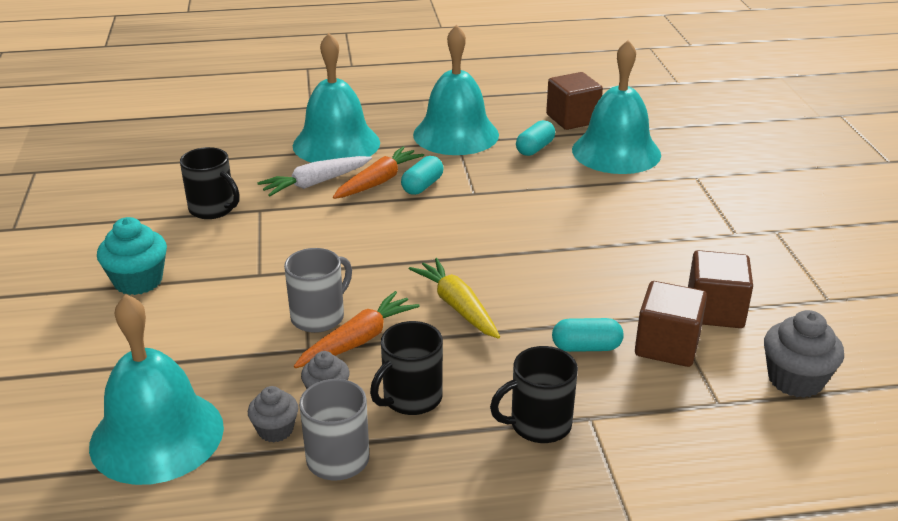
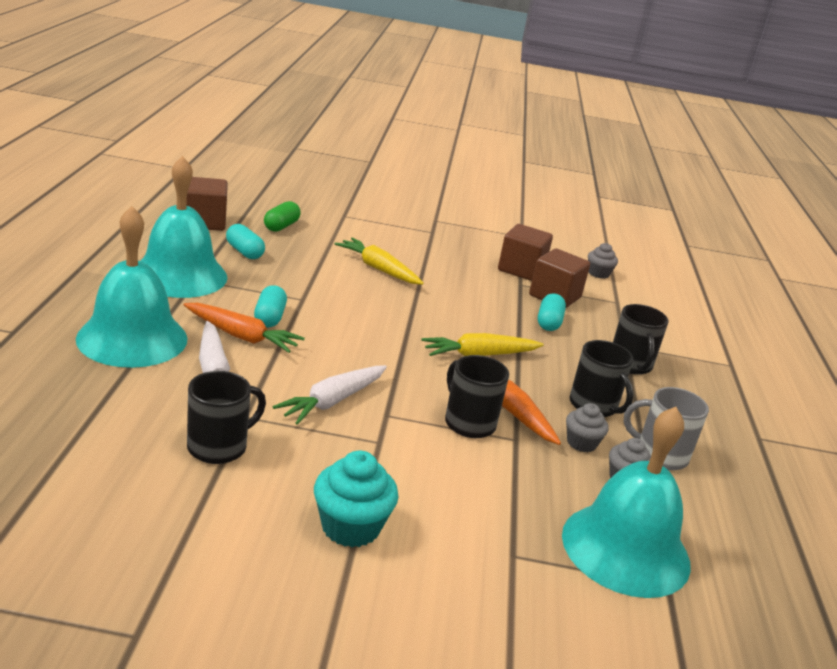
camera: 80 degrees left, 5 degrees down
grey mug [284,248,352,333] -> black mug [445,355,509,438]
orange carrot [333,146,424,199] -> orange carrot turned 150 degrees clockwise [184,303,305,353]
turquoise capsule [401,156,444,195] -> turquoise capsule turned 45 degrees clockwise [254,285,287,327]
turquoise bell [572,40,661,174] -> green capsule [264,201,301,232]
grey cupcake [764,310,844,398] -> grey cupcake [588,243,618,279], size x0.62
none -> white carrot [273,365,387,425]
none -> yellow carrot [334,237,424,285]

